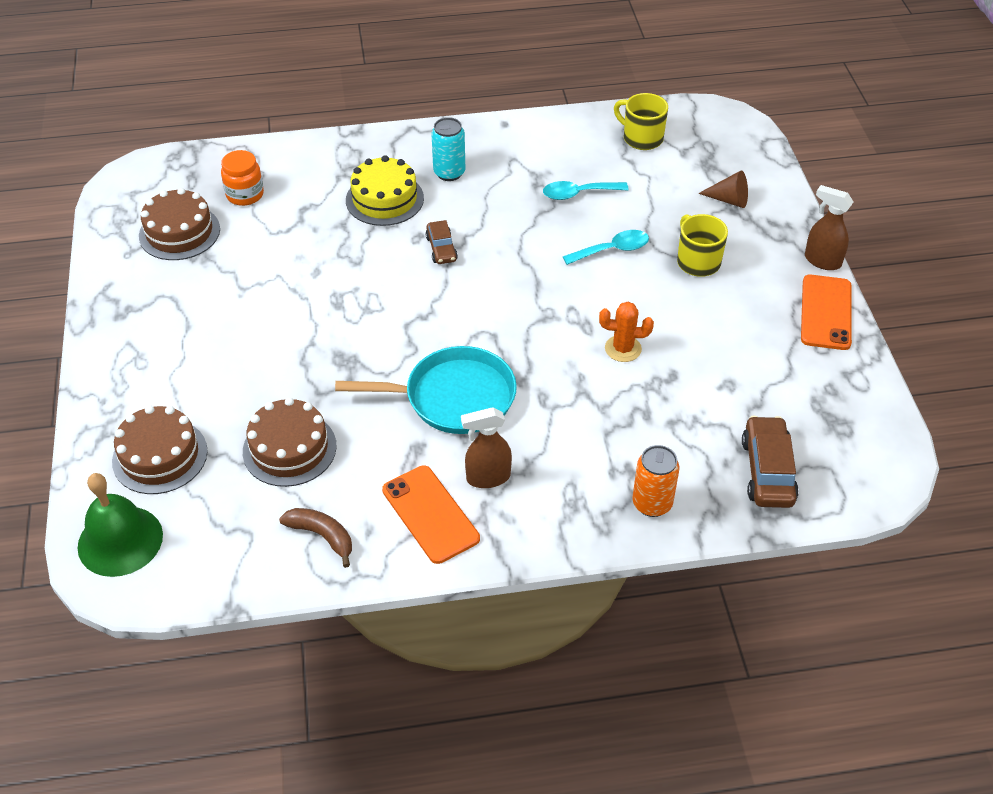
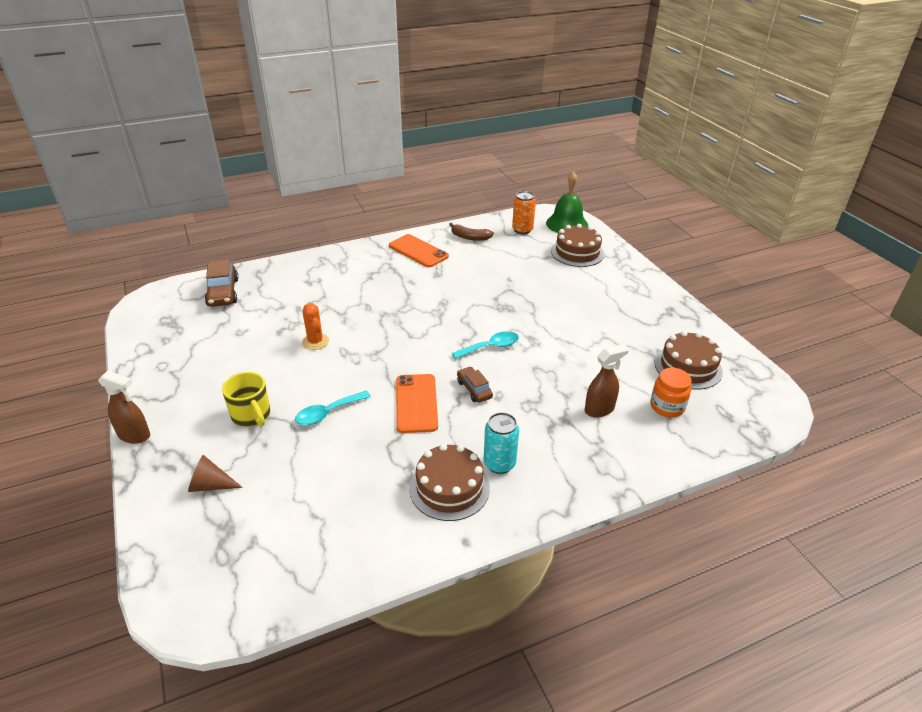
camera: 165 degrees right, 10 degrees down
brown cake [243,397,337,487] -> brown cake moved to [409,444,490,521]
turquoise pan [335,346,517,434] -> none
yellow cake [346,155,424,226] -> none
brown spray bottle [461,407,512,488] -> brown spray bottle moved to [585,344,629,417]
turquoise spoon [543,181,629,200] -> turquoise spoon moved to [452,331,519,359]
orange cactus [599,302,654,362] -> orange cactus turned 75 degrees clockwise [302,303,329,350]
yellow mug [614,93,668,150] -> none
orange can [632,445,679,517] -> orange can moved to [512,191,536,234]
orange phone [801,275,852,350] -> orange phone moved to [396,374,438,433]

